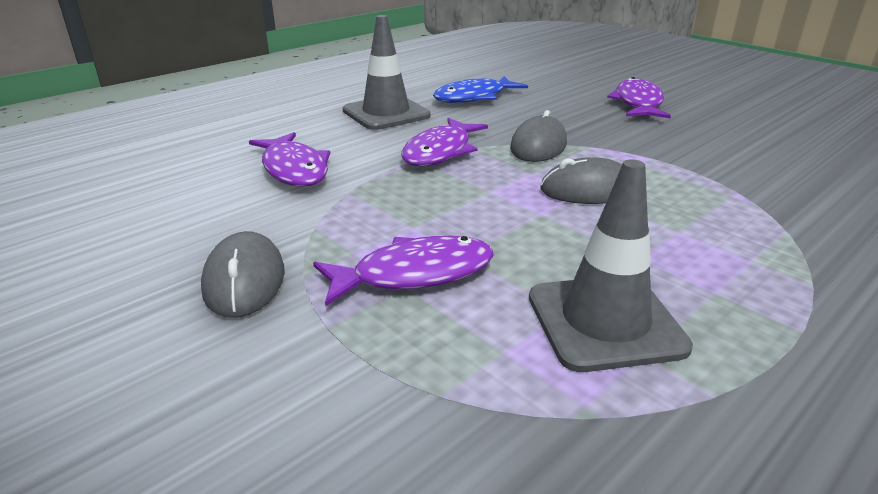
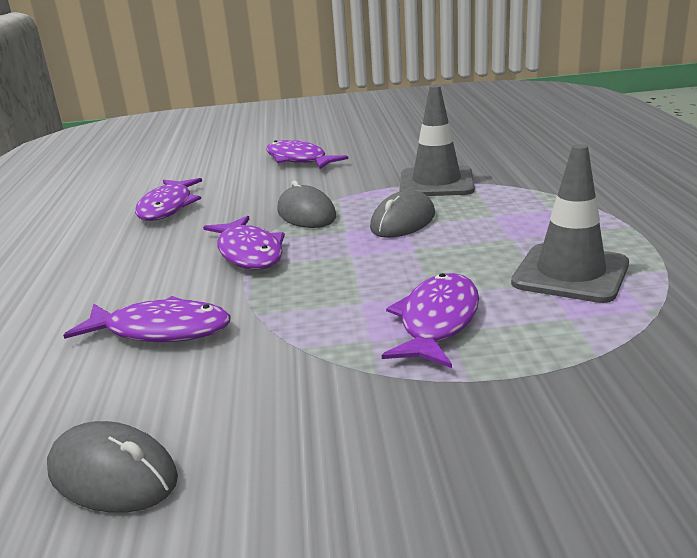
camera: 50 degrees left, 5 degrees down
grey mouse [201,231,284,318] -> grey mouse moved to [47,421,178,513]
grey traffic cone [343,15,431,130] -> grey traffic cone moved to [400,85,475,196]
blue fish [433,76,528,103] -> purple fish [135,178,202,221]

